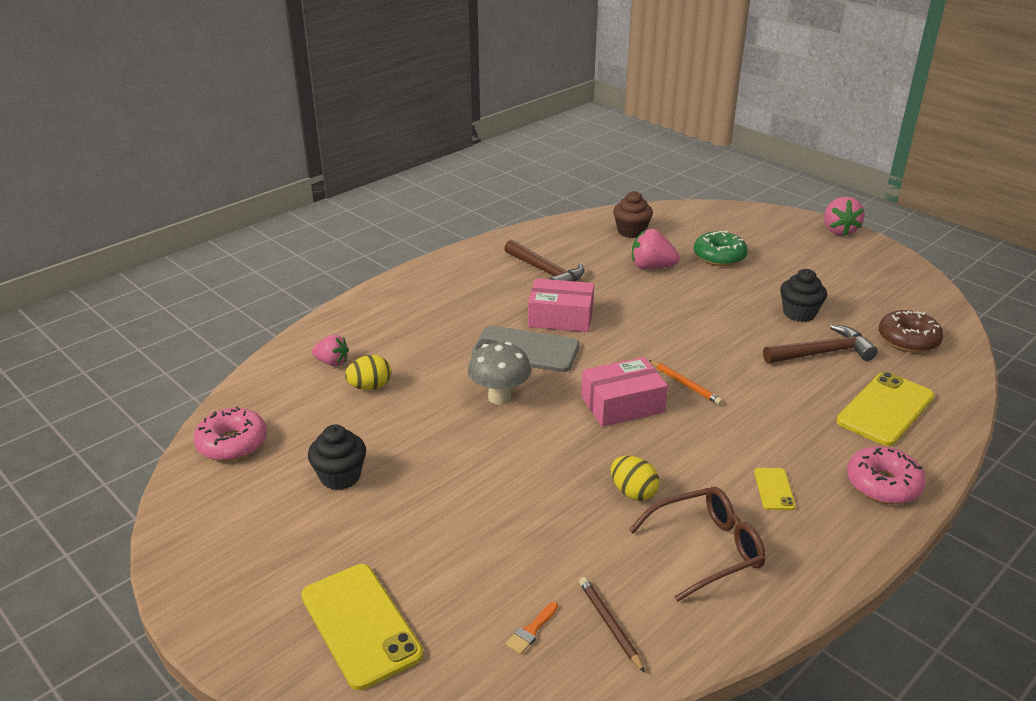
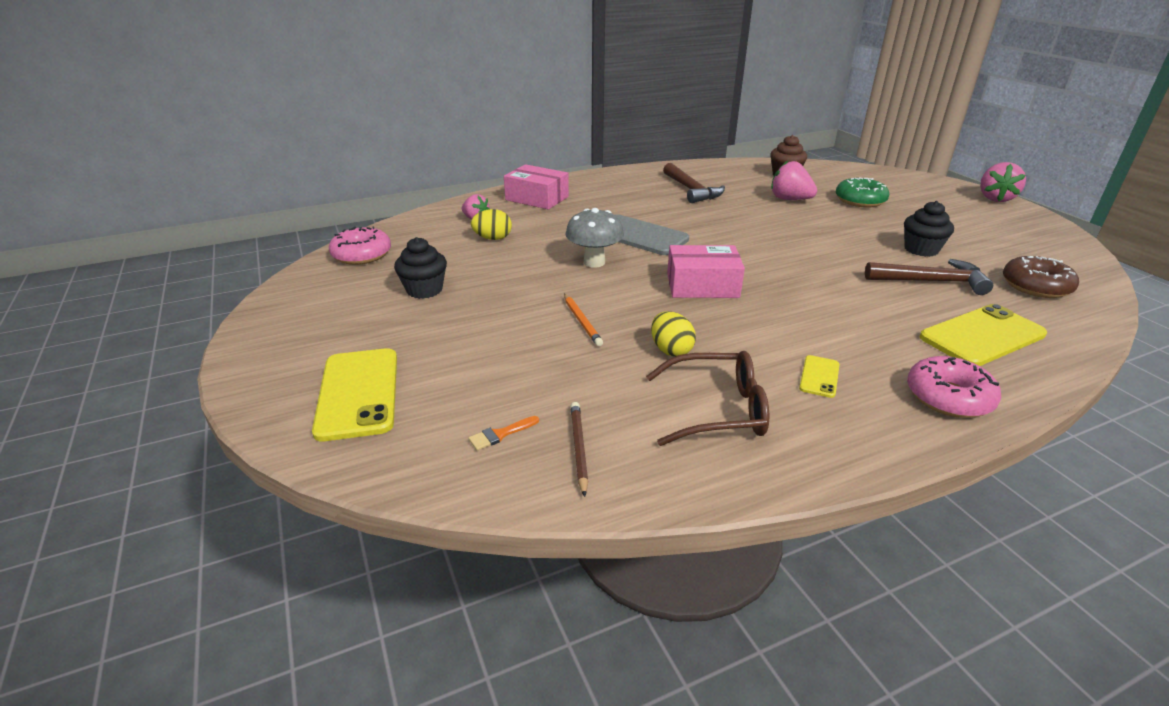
camera: 20 degrees right, 0 degrees up
pink box [528,278,594,332] -> pink box moved to [504,164,569,210]
orange pencil [649,360,723,405] -> orange pencil moved to [564,294,603,346]

